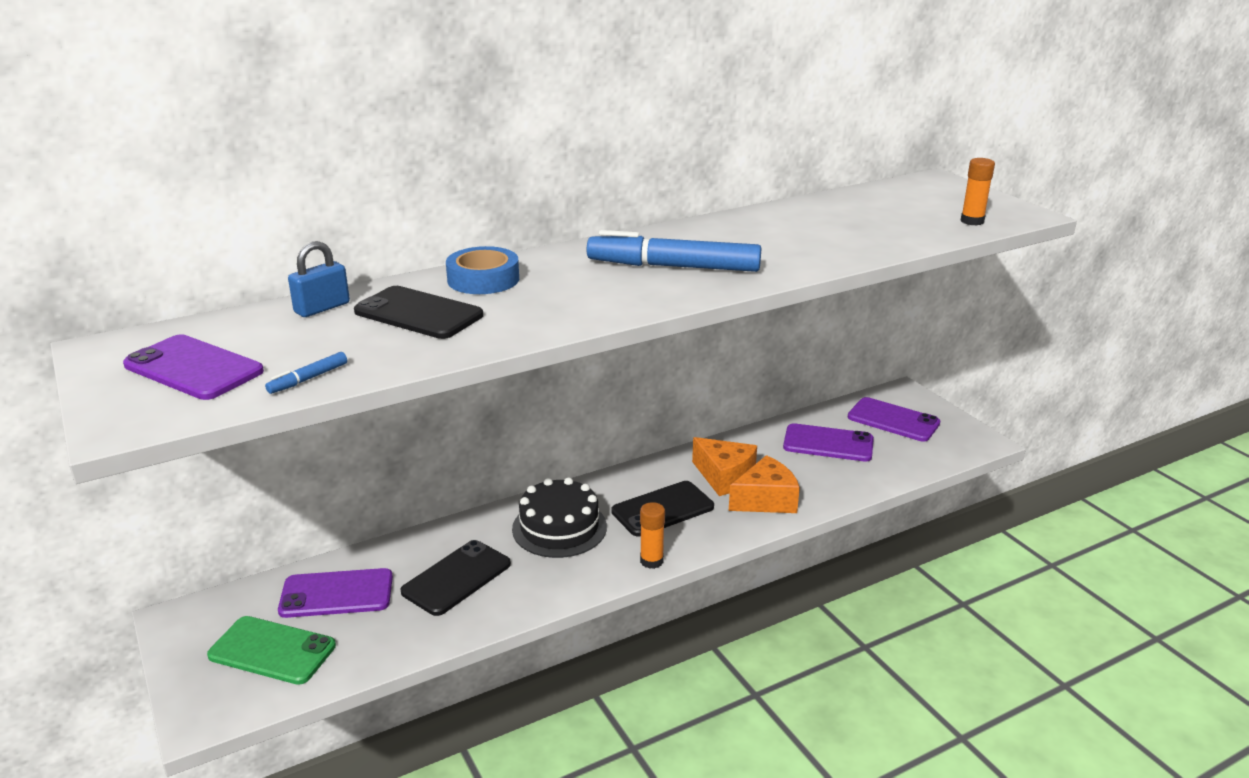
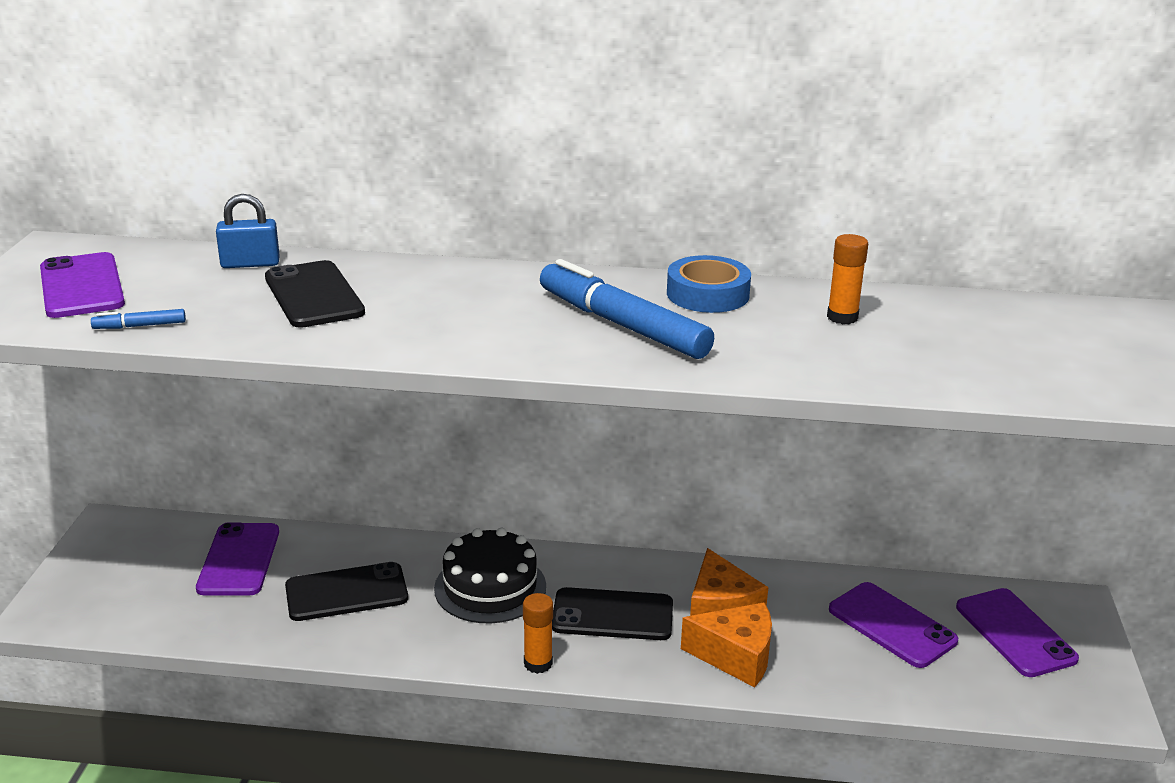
camera: 35 degrees right, 0 degrees up
green phone [207,616,336,685] -> none
purple phone [278,568,393,618] -> purple phone turned 60 degrees clockwise [196,522,279,595]
blue tape [446,246,519,294] -> blue tape moved to [667,255,751,313]
orange glue stick [961,158,995,226] -> orange glue stick moved to [827,234,868,324]

